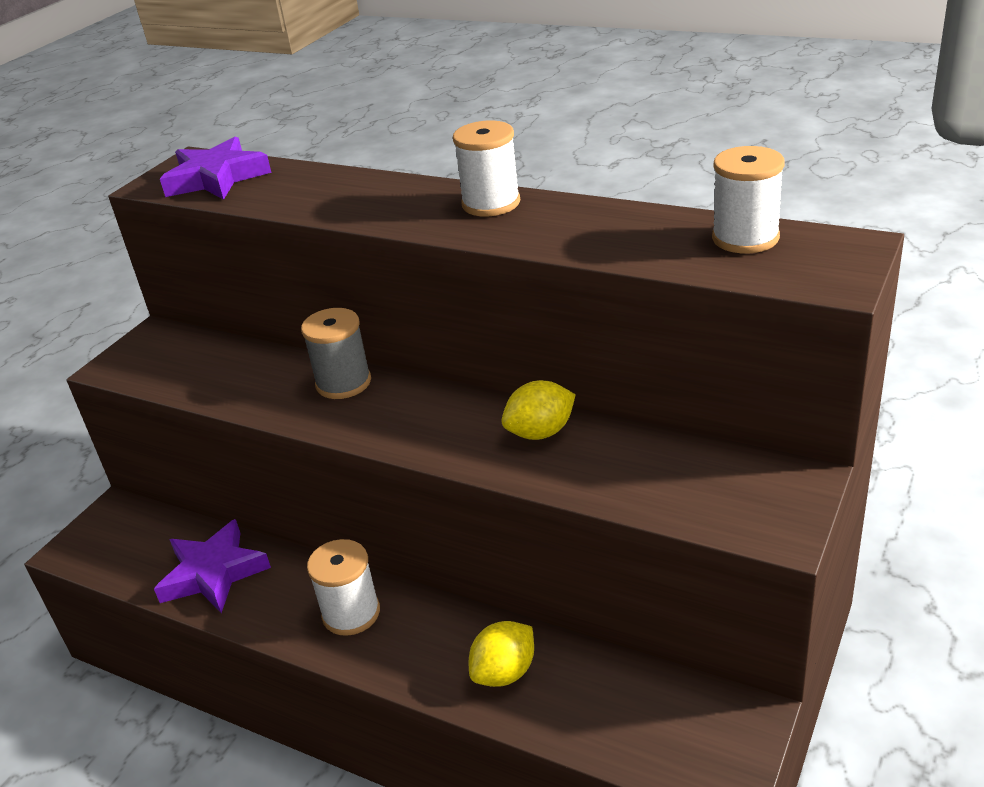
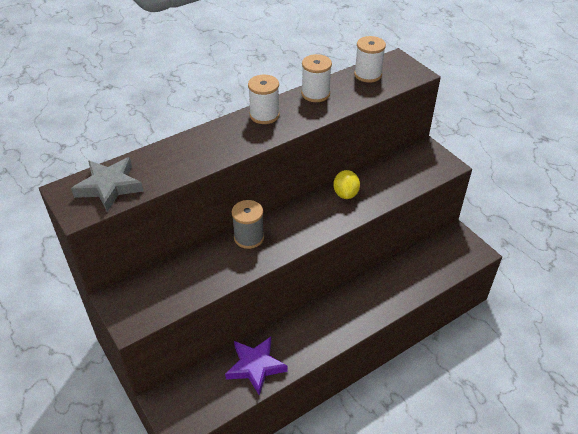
camera: 65 degrees left, 10 degrees up
purple star [160,137,271,200] -> grey star [71,157,144,212]
white spool [307,539,380,636] -> white spool moved to [301,54,332,102]
yellow lemon [469,621,534,687] -> none

